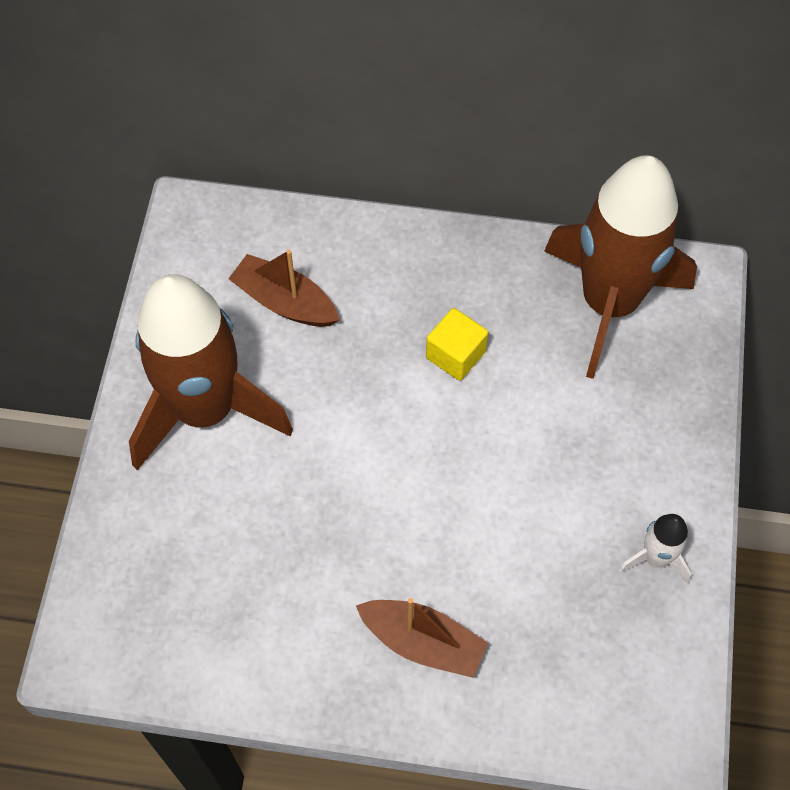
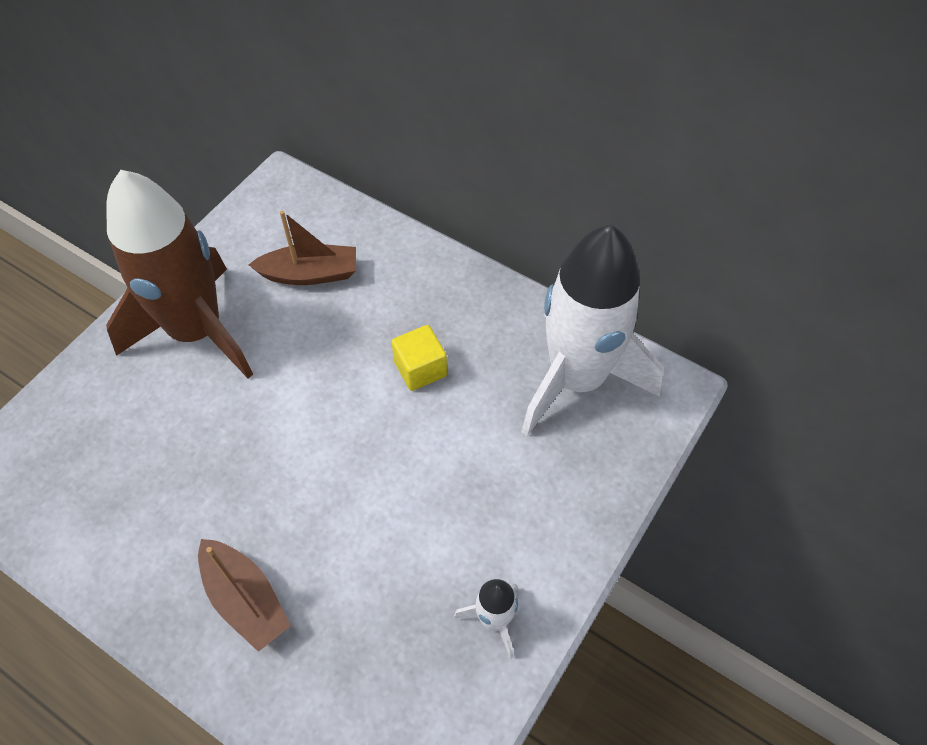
camera: 25 degrees right, 5 degrees down
brown boat [228,250,339,327] -> brown boat turned 120 degrees clockwise [249,211,356,285]
brown rocket [544,155,697,379] -> white rocket [522,225,663,436]

